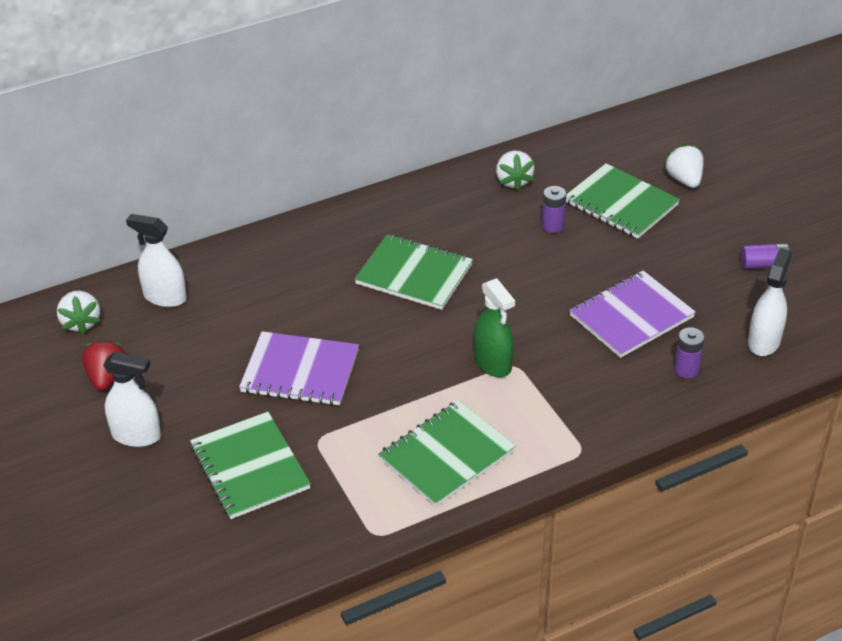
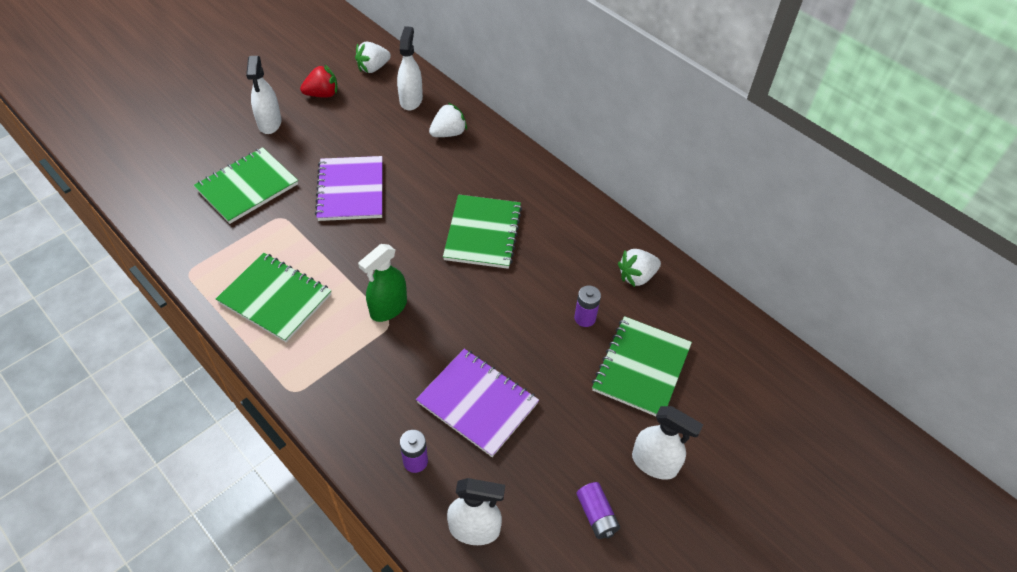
camera: 70 degrees right, 10 degrees up
white strawberry [664,144,704,188] -> white strawberry moved to [429,103,467,137]
none -> white spray bottle [632,406,703,480]

